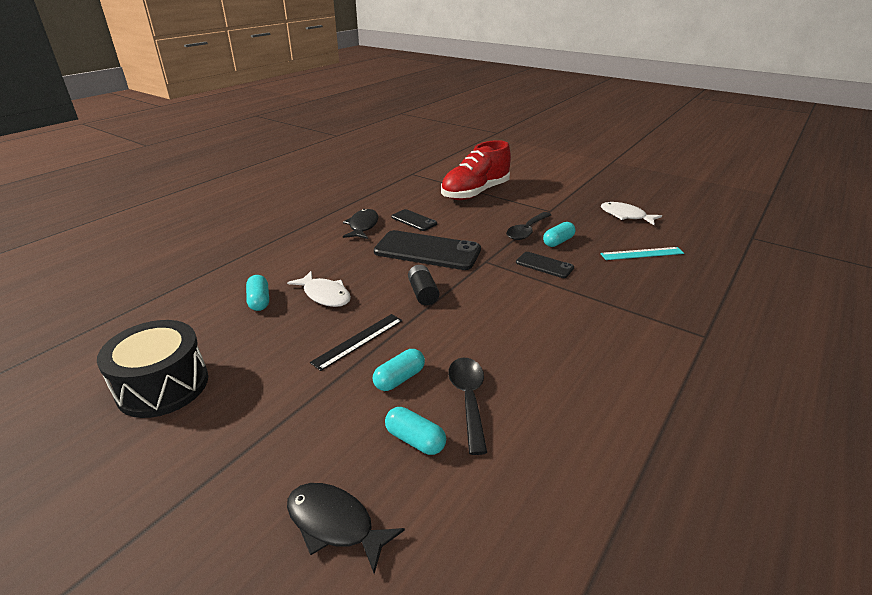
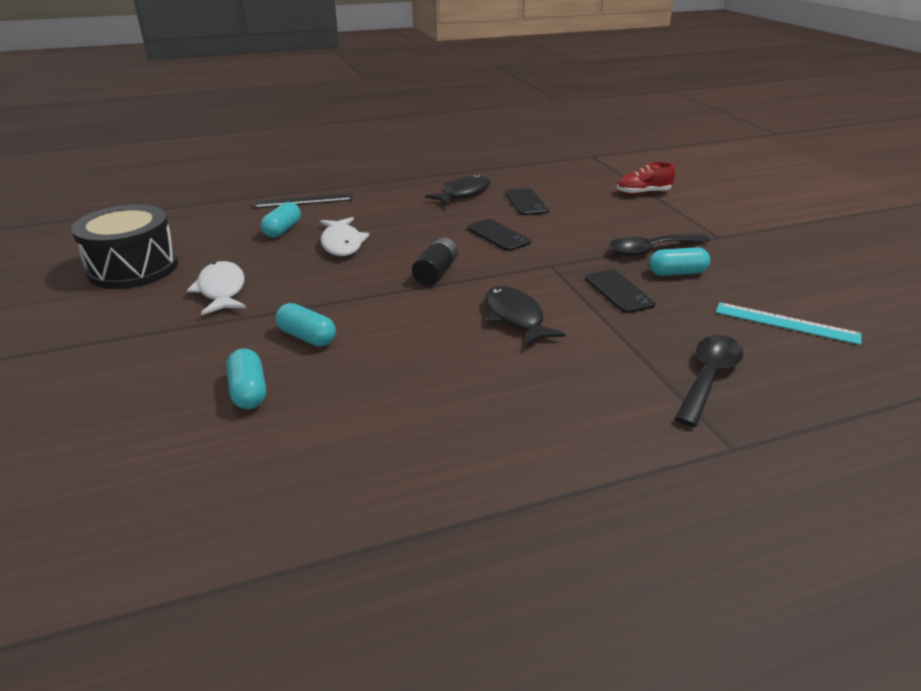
camera: 35 degrees right, 0 degrees up
black fish [287,483,405,574] -> black fish moved to [485,286,566,346]
black ruler [310,314,403,371] -> black ruler moved to [254,194,353,208]
turquoise capsule [373,349,425,391] -> turquoise capsule turned 45 degrees clockwise [275,303,336,347]
black phone [374,230,481,270] -> black phone [468,219,531,251], size x0.51
red shoe [441,140,511,200] -> red shoe [616,162,675,195], size x0.47
black spoon [448,357,487,455] -> black spoon moved to [674,335,743,427]
white fish [601,202,662,225] -> white fish moved to [187,261,246,315]

